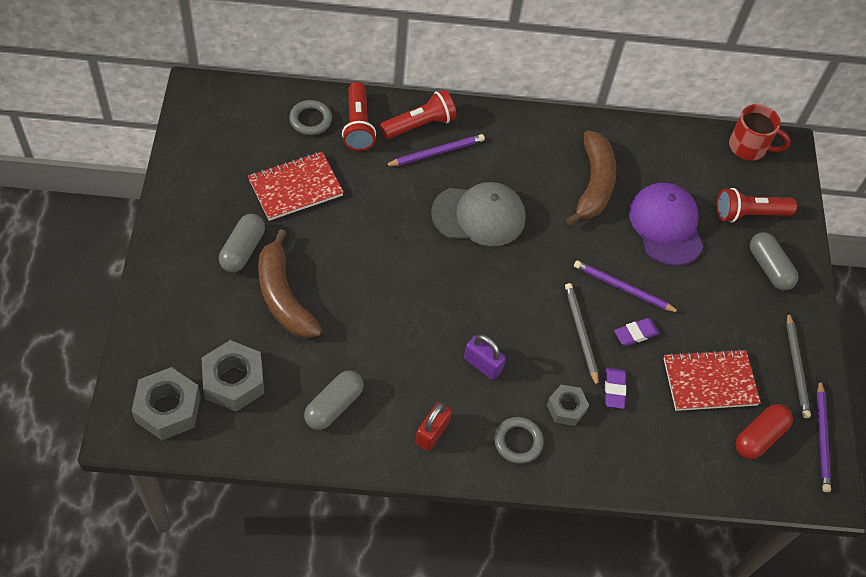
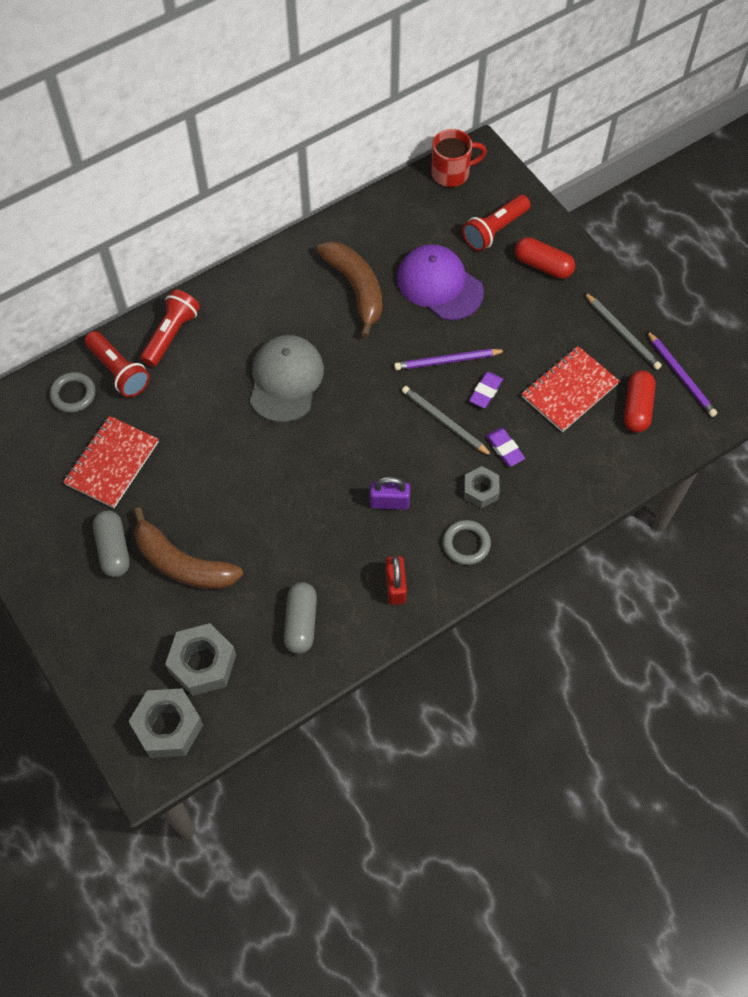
camera: 30 degrees left, 5 degrees up
purple pencil [384,134,485,166] -> none
grey cap [431,182,526,246] -> grey cap turned 45 degrees counterclockwise [250,335,324,423]
grey capsule [750,232,798,290] -> red capsule [515,237,575,279]

